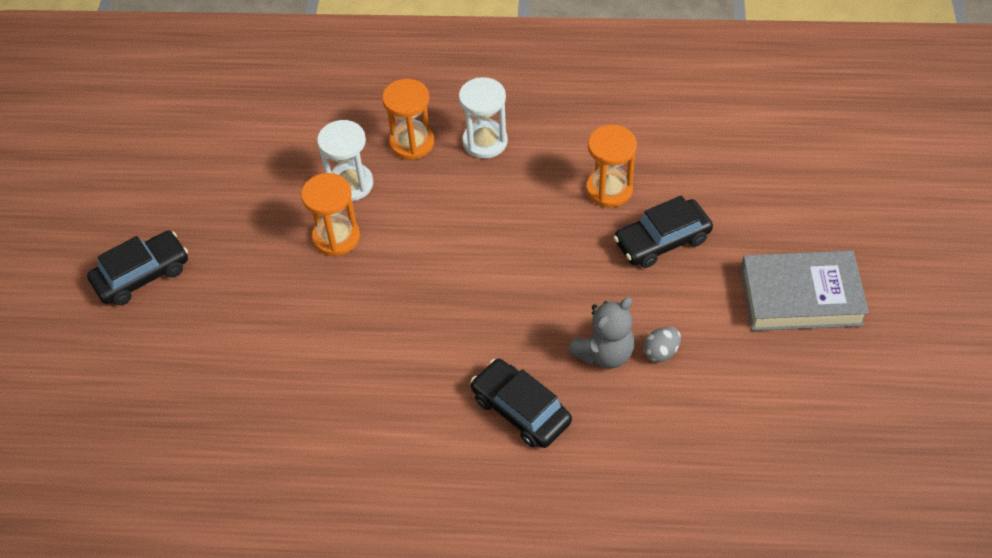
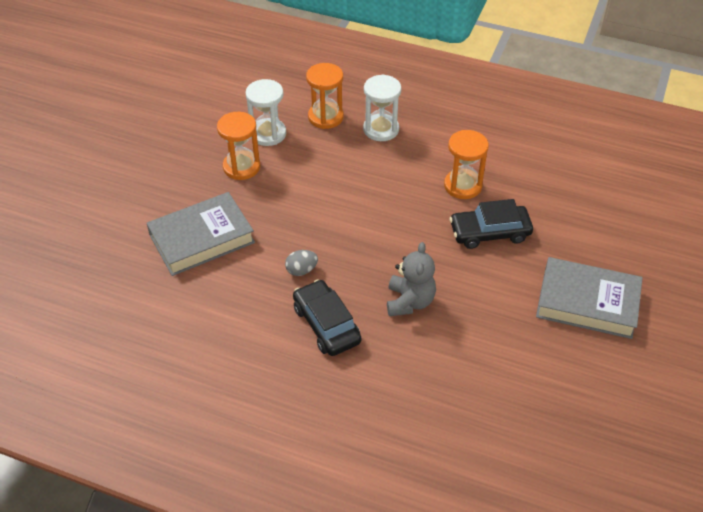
camera: 15 degrees right, 5 degrees down
black car [87,231,188,306] -> none
grey teddy bear [568,297,635,368] -> grey teddy bear turned 60 degrees counterclockwise [387,242,436,316]
grey egg [643,327,681,362] -> grey egg moved to [285,250,318,276]
none -> grey book [147,192,255,276]

